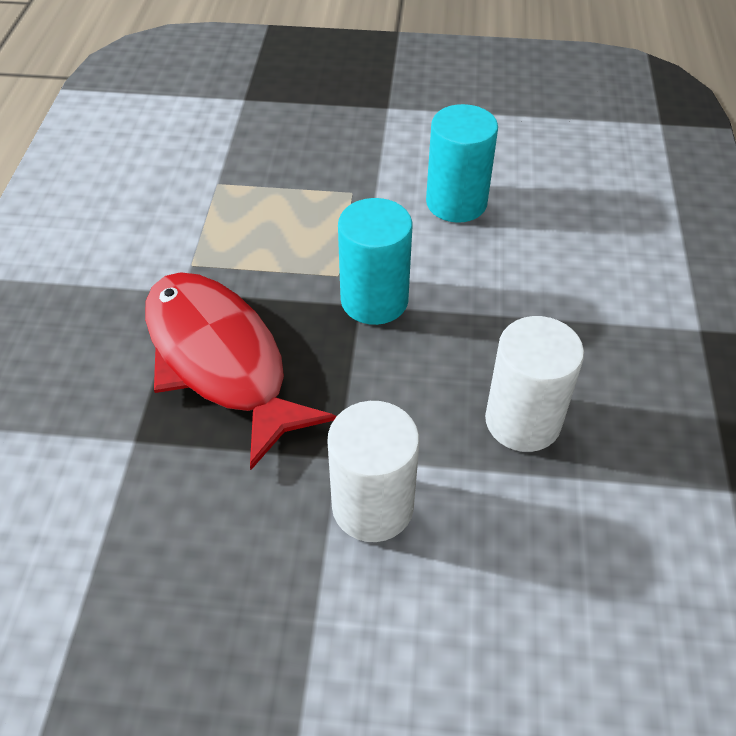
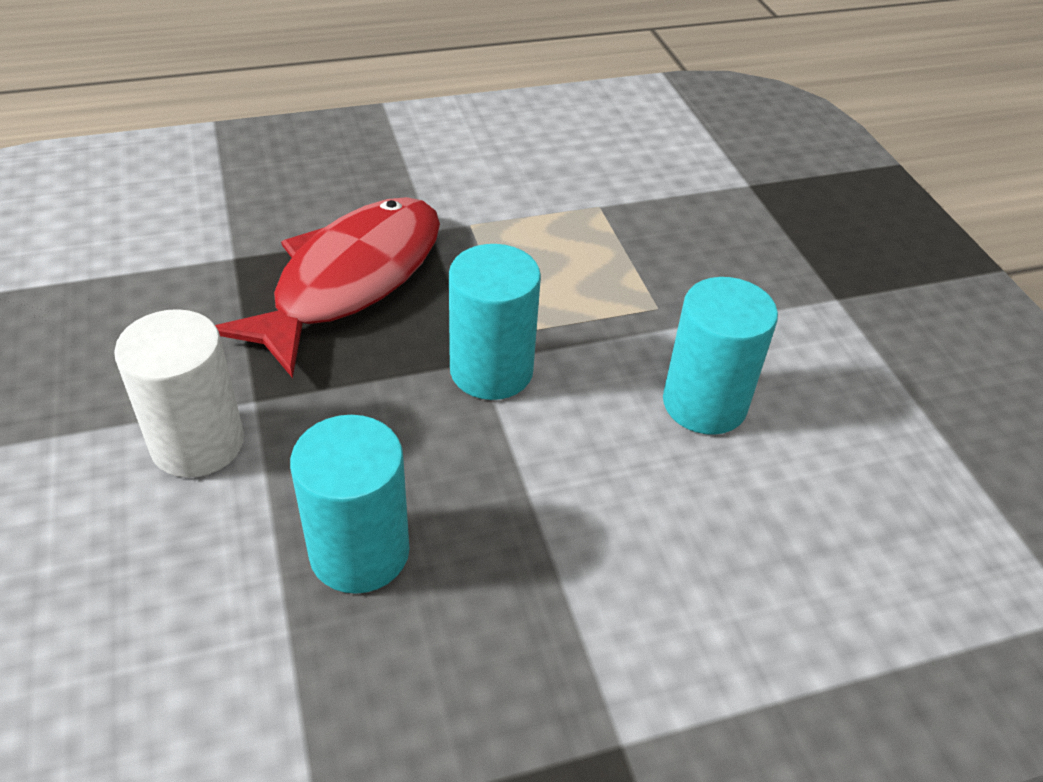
camera: 65 degrees right, 5 degrees down
white cylinder [485,316,584,452] -> turquoise cylinder [290,415,410,594]

